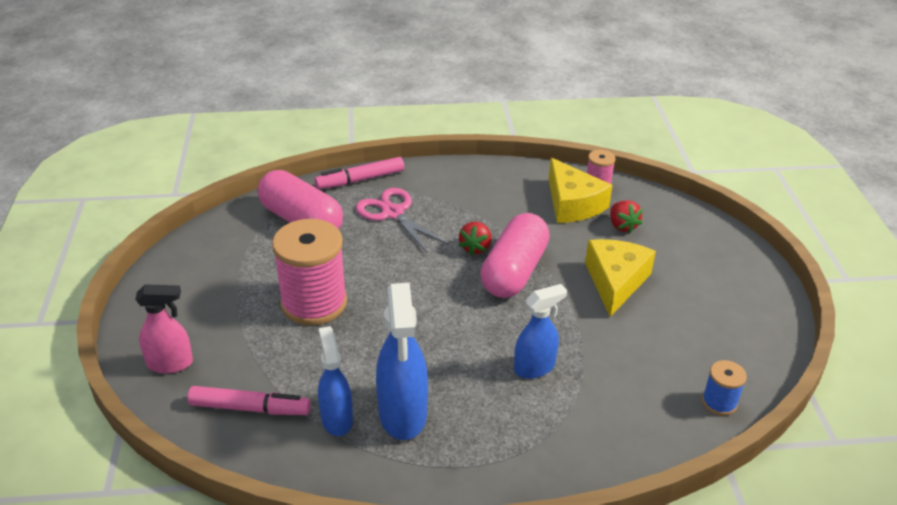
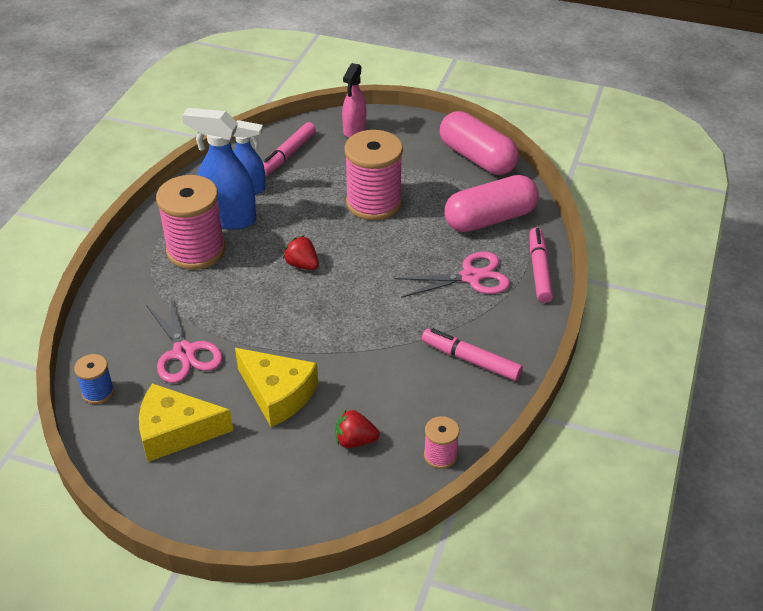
camera: 115 degrees right, 5 degrees up
red strawberry [459,222,492,256] -> red strawberry moved to [283,235,319,270]
pink capsule [480,213,550,298] -> pink capsule moved to [440,111,519,175]
blue spray bottle [514,284,567,379] -> none
yellow cheese [549,158,613,223] -> yellow cheese moved to [139,383,233,462]
none -> pink scissors [146,298,223,383]
none -> pink spool [156,175,225,270]
none -> pink marker [422,328,523,381]

